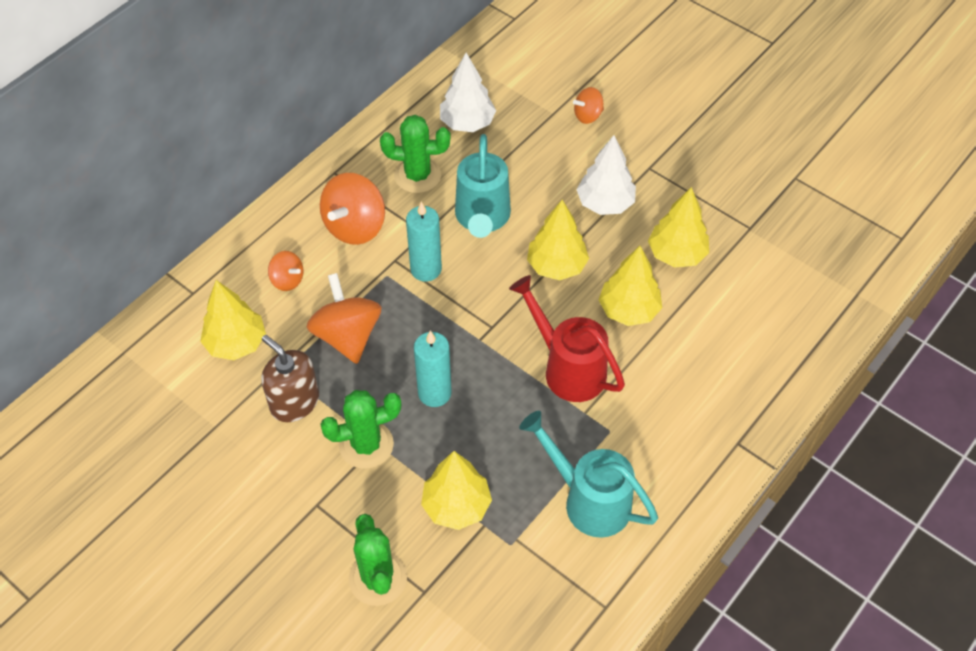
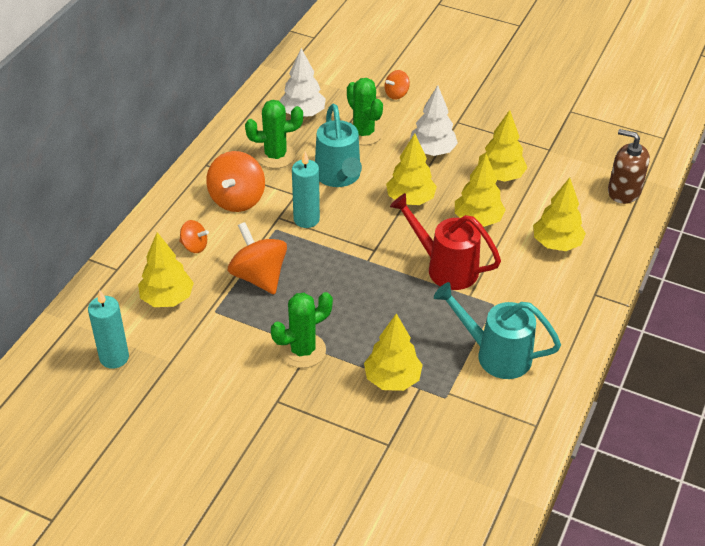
camera: 15 degrees left, 10 degrees down
brown soap dispenser [261,335,319,422] -> brown soap dispenser moved to [608,129,650,204]
green cactus [349,514,407,606] -> green cactus moved to [347,78,383,145]
turquoise candle [414,331,452,407] -> turquoise candle moved to [88,290,129,369]
none -> yellow tree [533,178,586,251]

